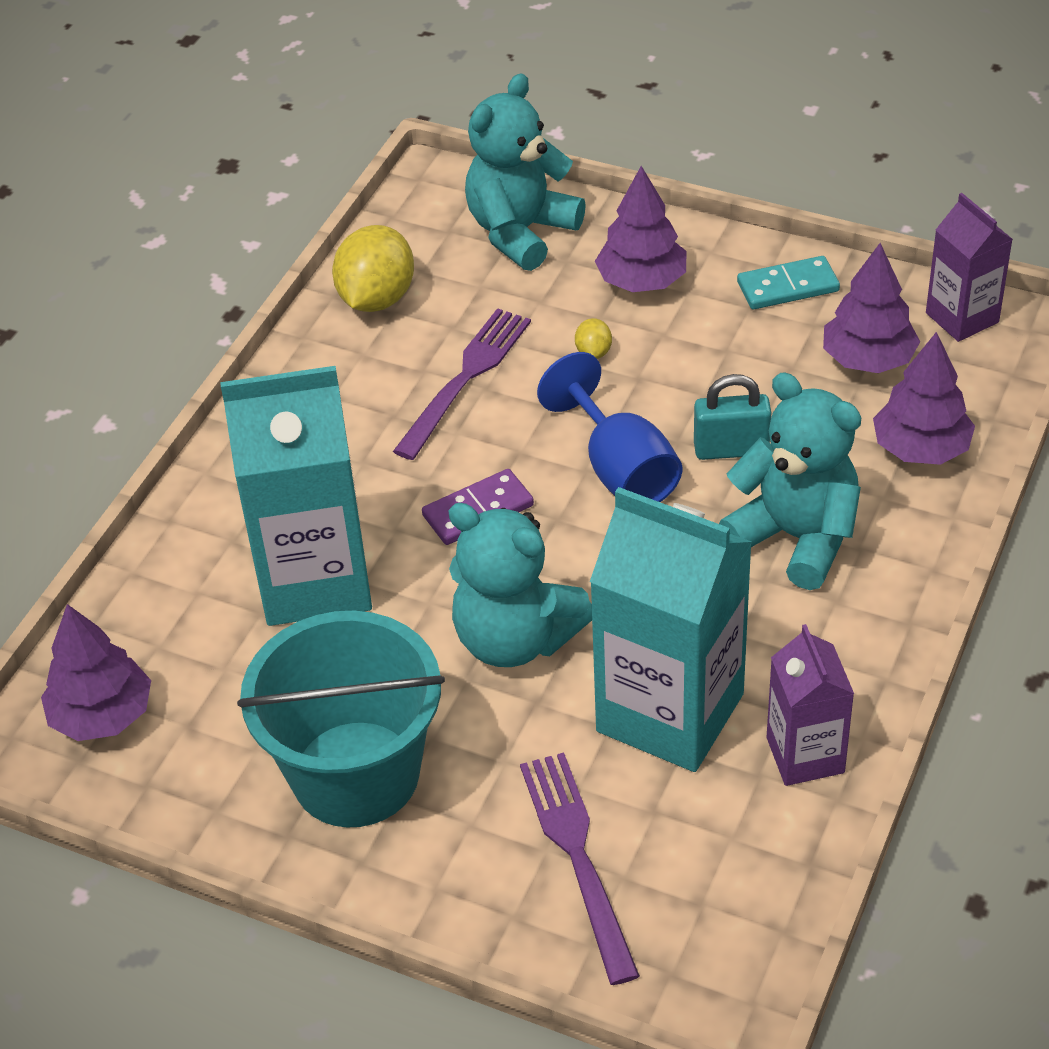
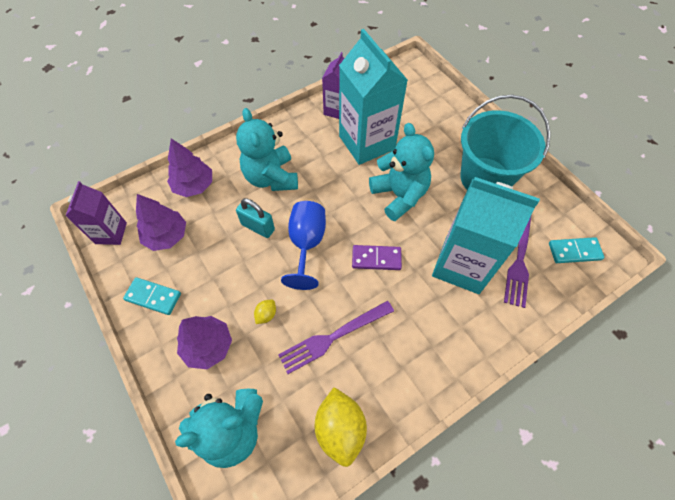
camera: 150 degrees left, 15 degrees up
purple tree [41,604,151,741] -> turquoise domino [549,237,605,263]
yellow lemon [332,225,414,312] -> yellow lemon turned 60 degrees counterclockwise [314,387,367,467]
purple fork [520,752,640,985] -> purple fork moved to [504,217,531,308]

